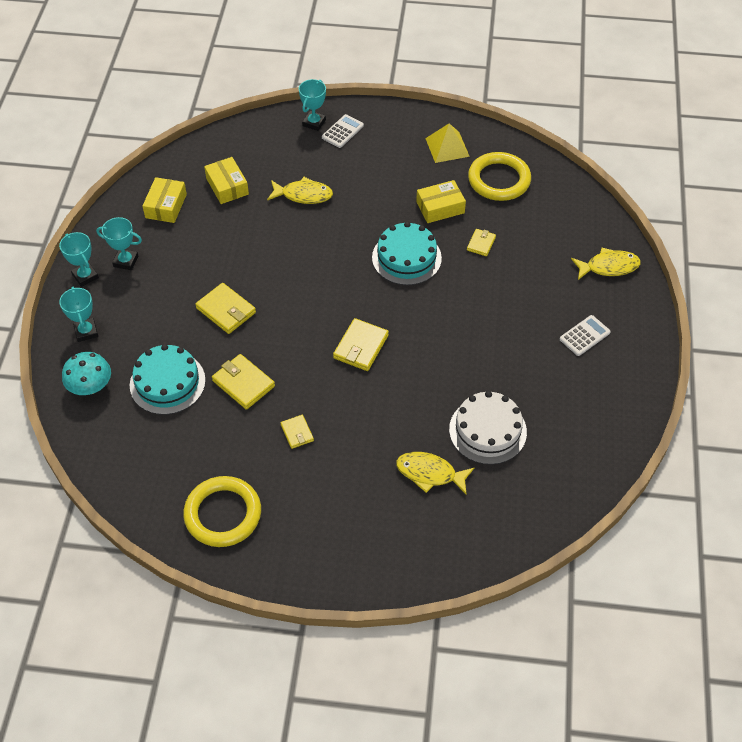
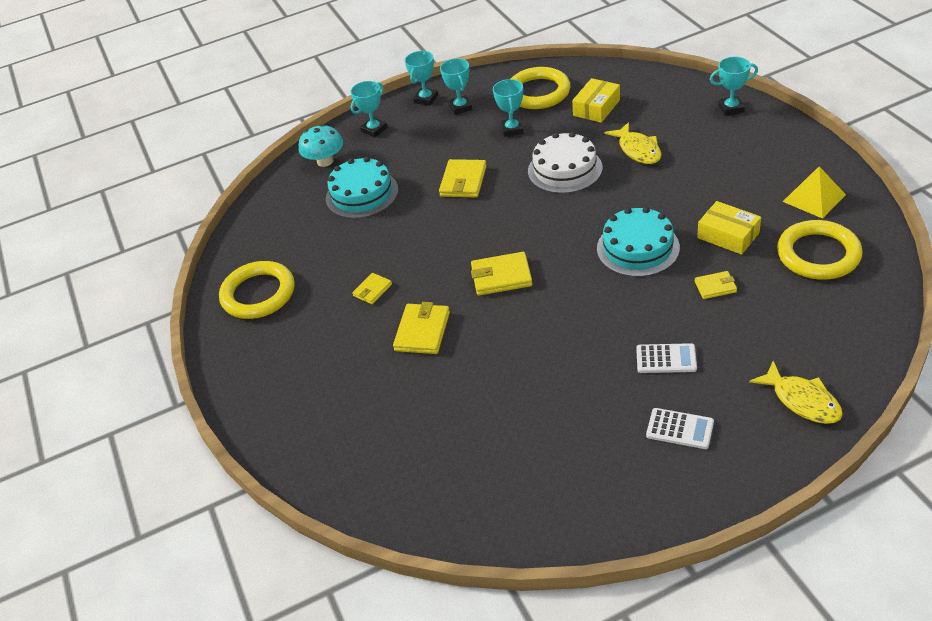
camera: 65 degrees right, 10 degrees down
yellow box [142,177,187,223] -> yellow ring [511,67,571,109]
yellow wallet [212,354,275,410] -> yellow wallet moved to [393,302,450,354]
white calculator [322,114,364,148] -> white calculator moved to [636,343,697,373]
yellow fish [396,452,474,495] -> none
white cake [449,391,527,465] -> white cake moved to [528,132,602,194]
none -> turquoise trophy [493,79,523,137]

